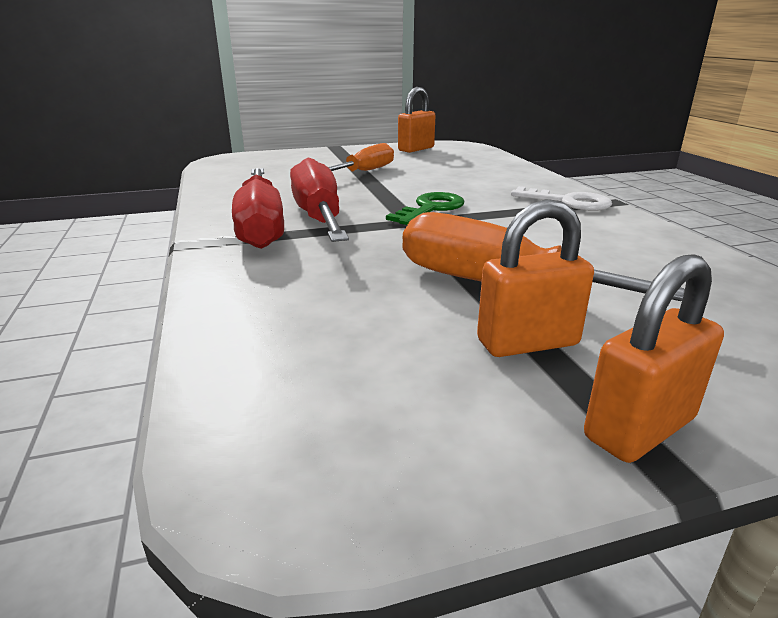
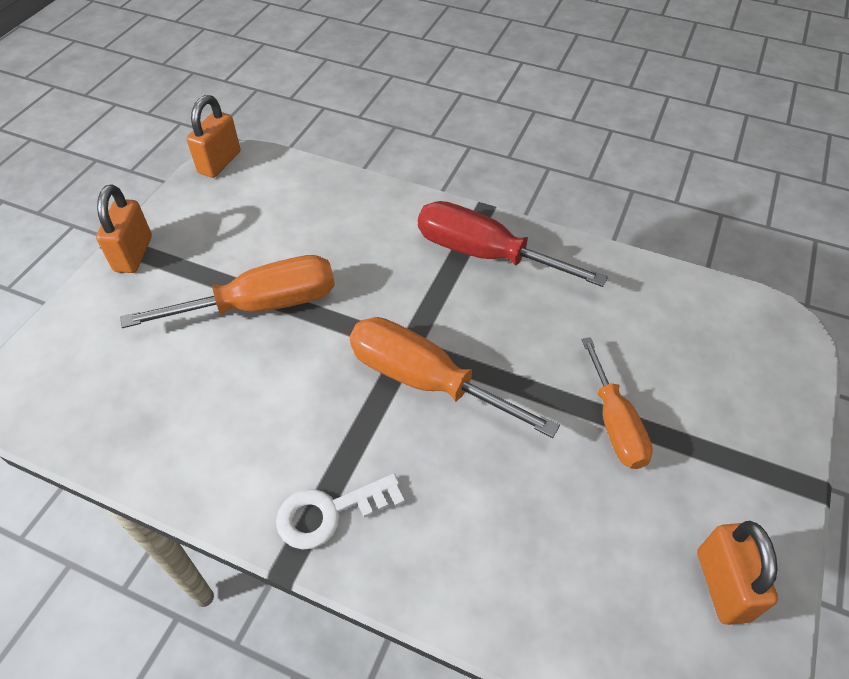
camera: 130 degrees right, 25 degrees up
red screwdriver [290,158,349,242] -> none
green key [386,192,464,225] -> orange screwdriver [350,317,560,438]
orange padlock [477,199,594,357] -> orange padlock moved to [187,95,240,178]

